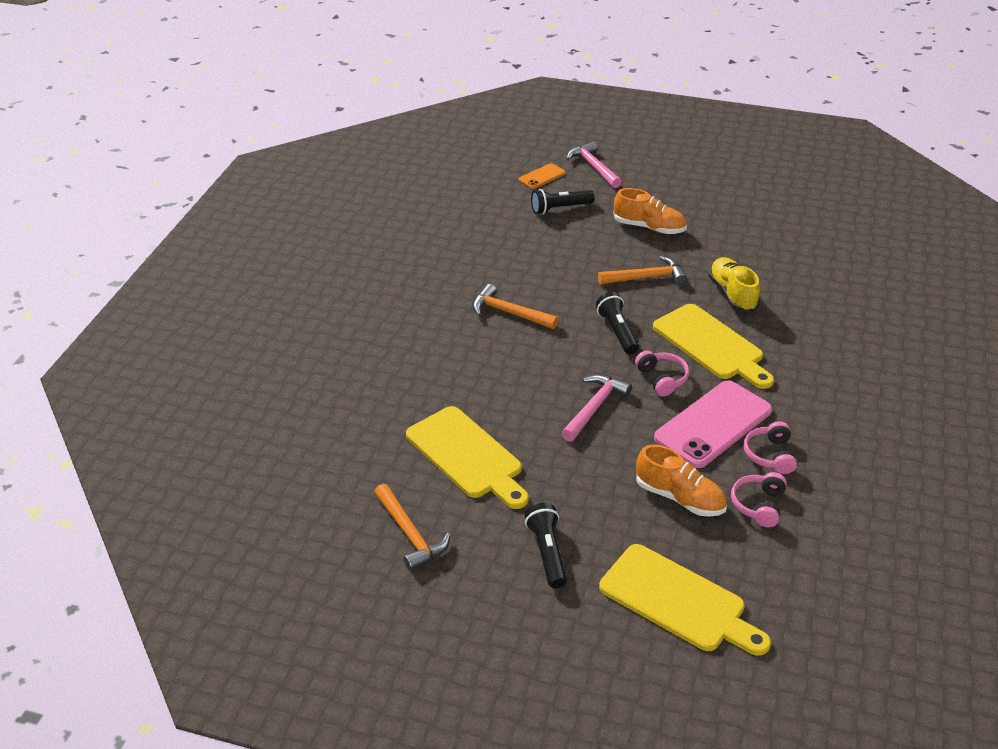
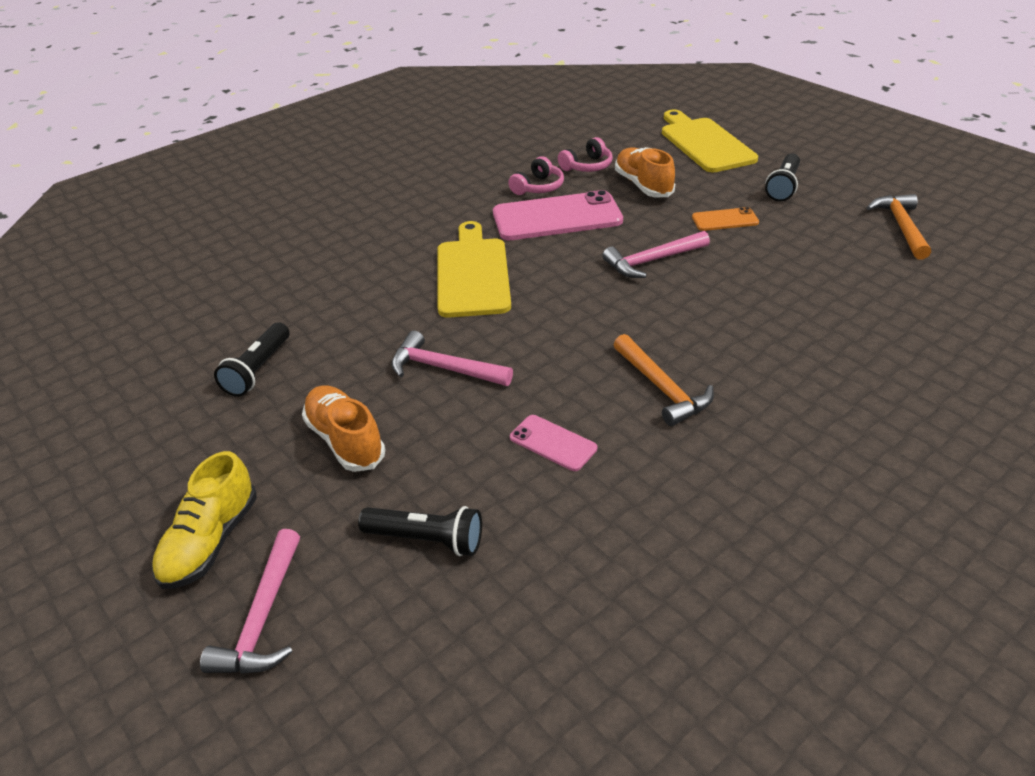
camera: 145 degrees left, 0 degrees up
yellow cutting board [406,406,529,509] -> none
orange phone [519,163,566,189] -> orange phone moved to [692,207,759,231]
black flashlight [596,292,639,354] -> black flashlight moved to [214,322,289,397]
orange hammer [598,256,687,285] -> pink hammer [391,331,513,386]
pink headphones [635,350,689,396] -> none
yellow shoe [708,257,760,313] -> yellow shoe moved to [152,451,257,589]
none -> pink phone [510,415,597,471]

